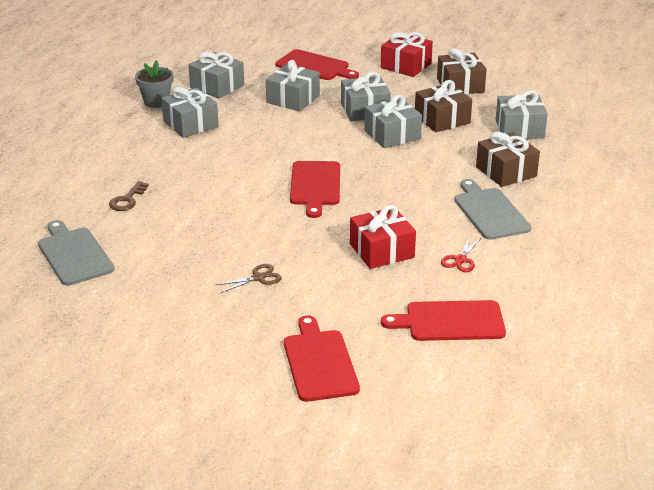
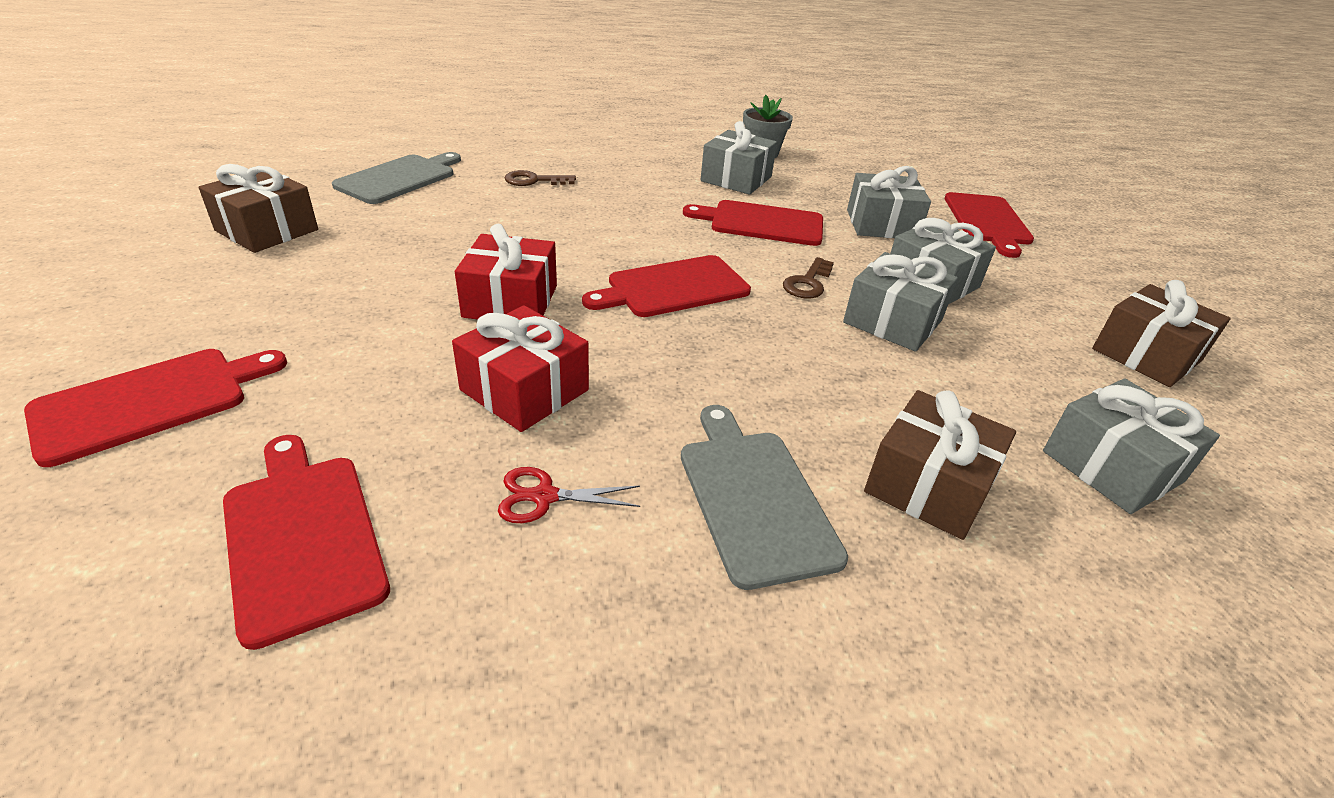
camera: 60 degrees right, 5 degrees up
grey gift [188,52,244,99] -> none
brown scissors [215,264,282,293] -> none
red gift [381,32,433,77] -> red gift moved to [455,224,557,319]
brown gift [415,80,472,132] -> brown gift moved to [199,164,318,253]
grey cutting board [454,179,531,240] -> grey cutting board turned 60 degrees counterclockwise [681,405,848,590]
none -> red cutting board [683,200,823,246]
none -> brown key [783,257,834,298]

